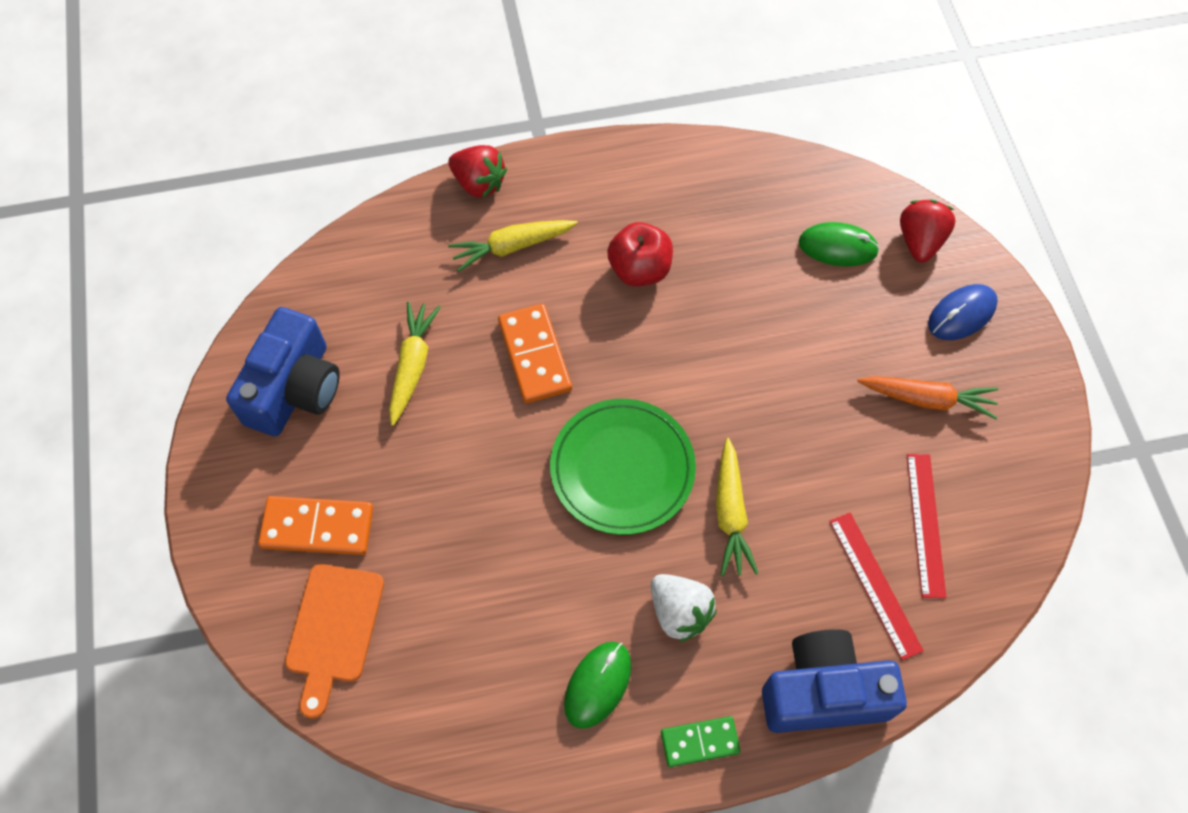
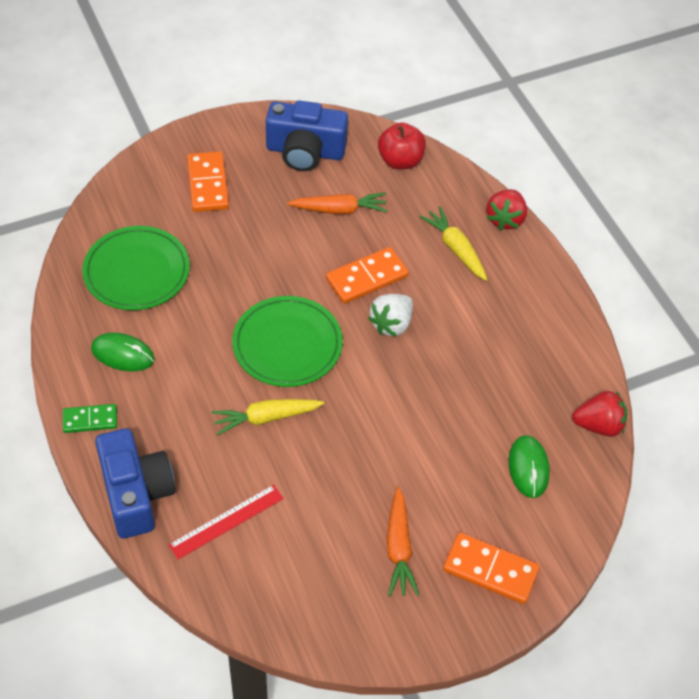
camera: 75 degrees right, 10 degrees down
orange cutting board [285,564,384,718] -> none
yellow carrot [389,302,441,426] -> orange carrot [287,192,388,214]
red apple [607,222,673,286] -> red apple moved to [378,122,426,170]
white strawberry [651,574,717,642] -> white strawberry moved to [368,294,413,337]
green domino [661,716,741,767] -> green domino turned 75 degrees counterclockwise [63,404,117,433]
red strawberry [900,200,956,262] -> red strawberry moved to [572,391,627,437]
red ruler [907,454,946,598] -> none
blue mouse [928,284,998,340] -> orange domino [443,532,540,604]
none -> green plate [82,226,190,310]

